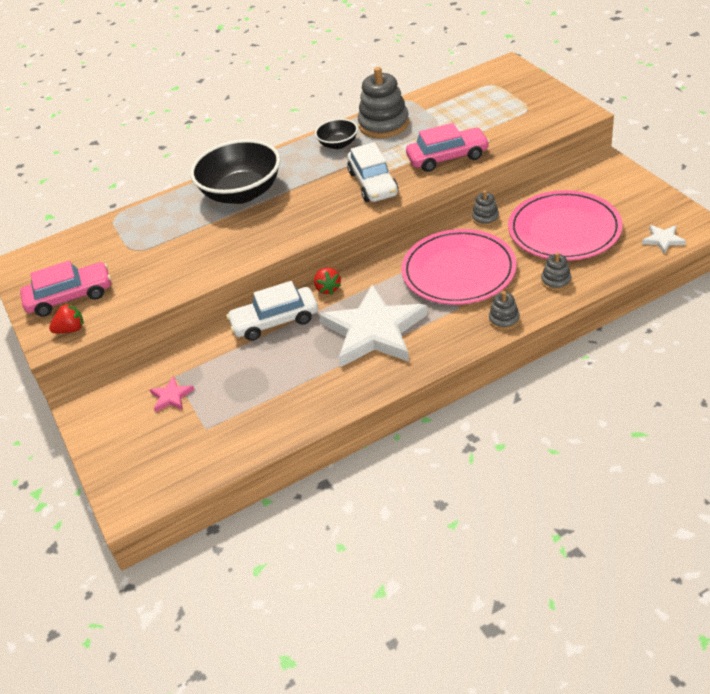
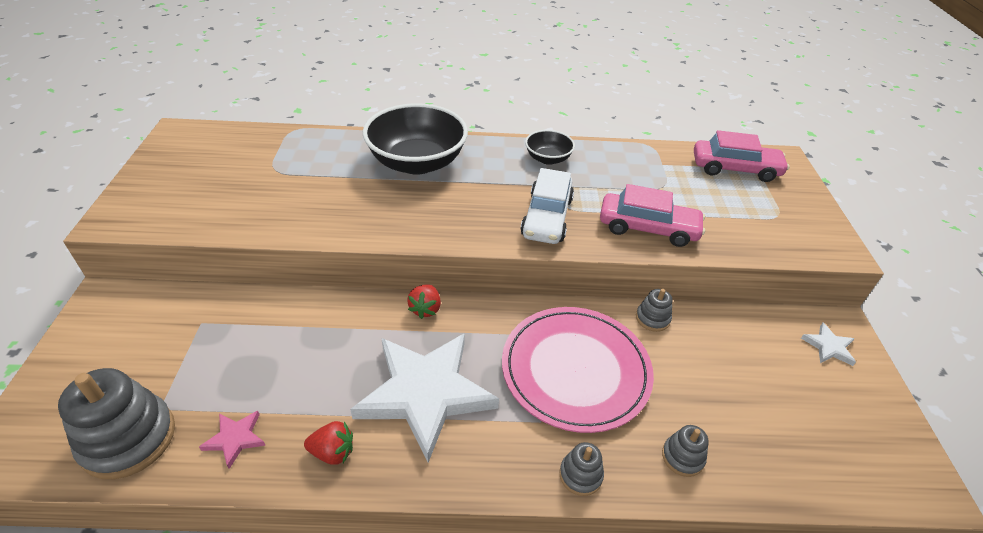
camera: 20 degrees right, 0 degrees up
pink car [20,260,111,317] -> pink car moved to [694,130,790,182]
red strawberry [49,304,84,333] -> red strawberry moved to [304,421,353,465]
pink star [150,376,195,412] -> pink star moved to [199,411,266,469]
white car [226,281,318,341] -> none
grey stacking toy [358,67,409,138] -> grey stacking toy moved to [58,368,175,479]
pink plate [508,190,623,261] -> none
white star [642,225,686,254] -> white star moved to [801,323,856,366]

